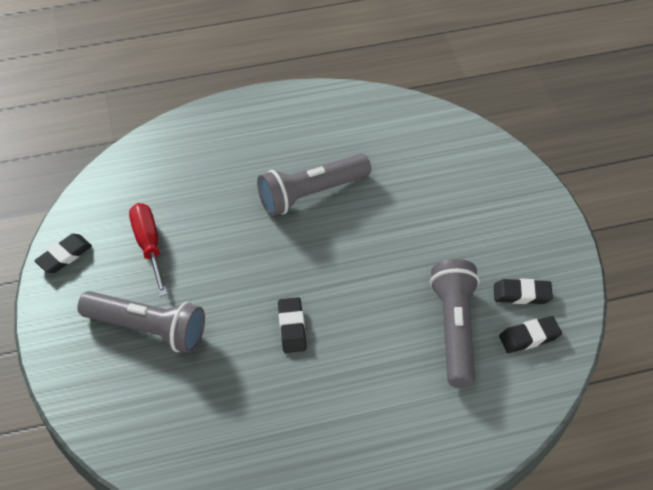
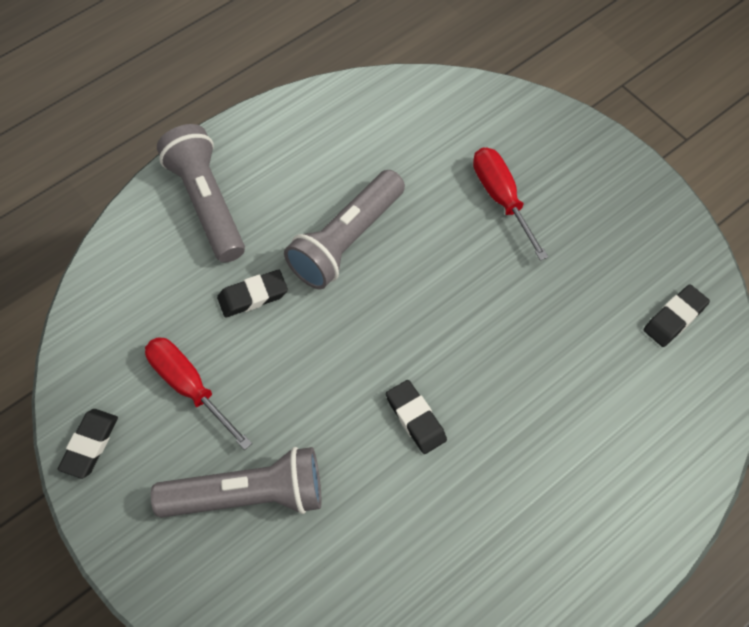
camera: 25 degrees left, 10 degrees up
grey flashlight [430,259,480,388] -> grey flashlight moved to [157,124,245,262]
black eraser [494,279,553,304] -> black eraser moved to [217,270,288,318]
none -> red screwdriver [473,147,548,261]

